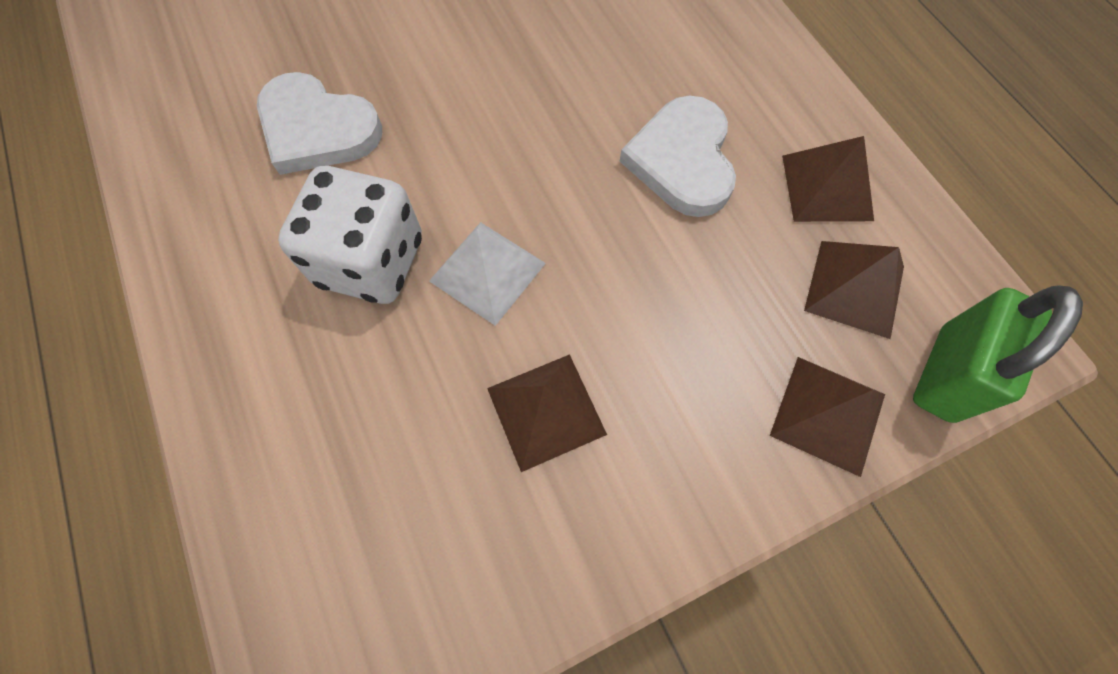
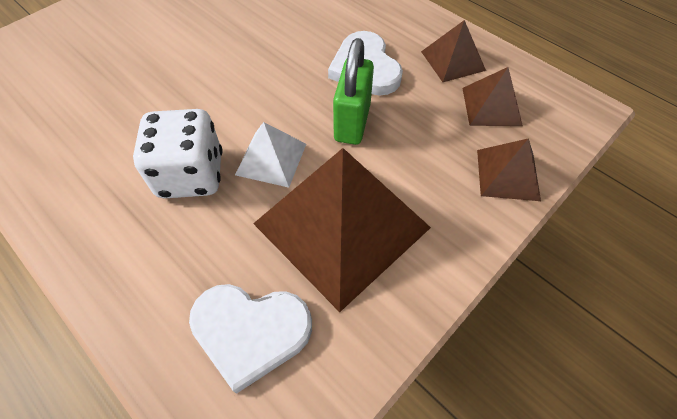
camera: 20 degrees left, 10 degrees down
white heart [257,72,382,175] -> white heart moved to [189,284,312,394]
brown pyramid [487,354,607,472] -> brown pyramid [253,148,431,312], size x2.04
green padlock [913,285,1083,423] -> green padlock moved to [333,38,374,145]

